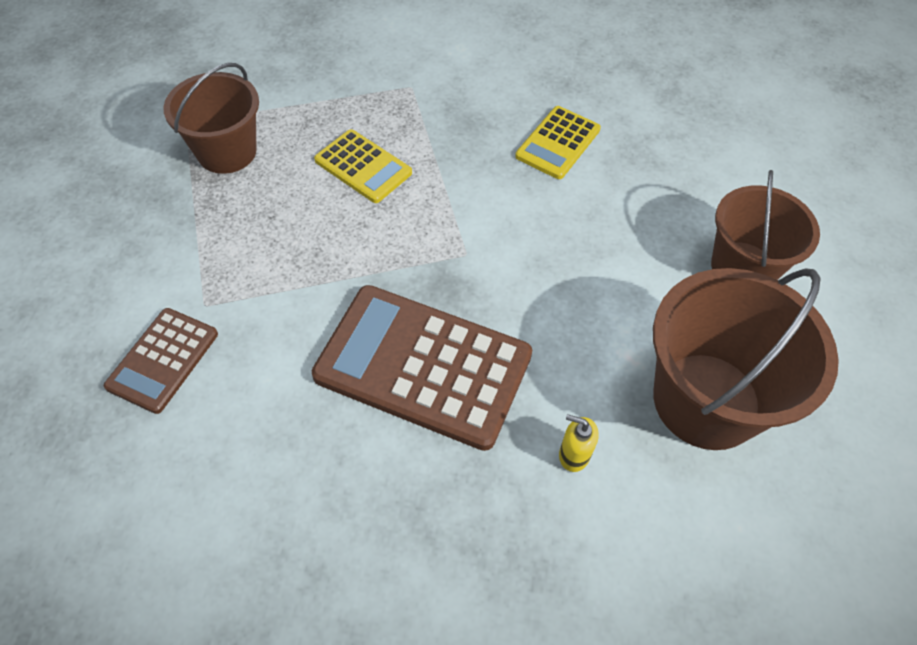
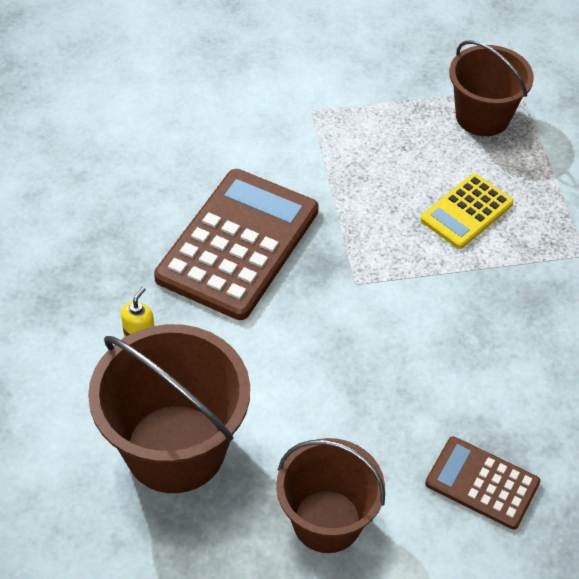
camera: 95 degrees right, 5 degrees down
brown calculator [104,308,218,414] -> brown calculator moved to [425,436,540,530]
yellow calculator [515,106,601,179] -> none

